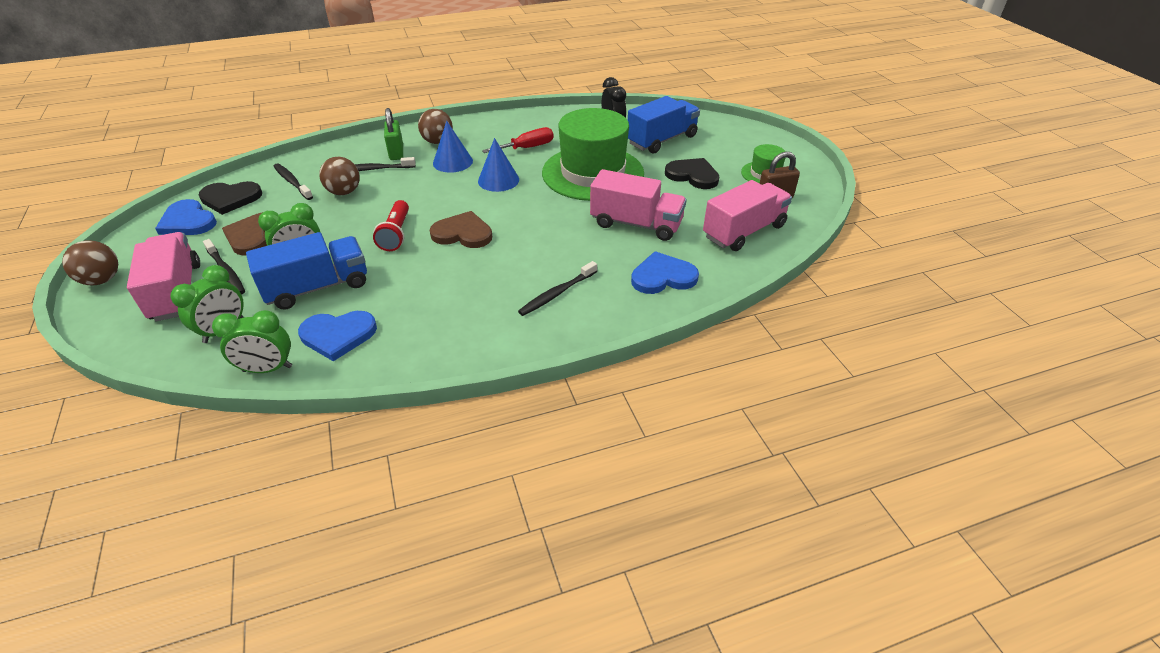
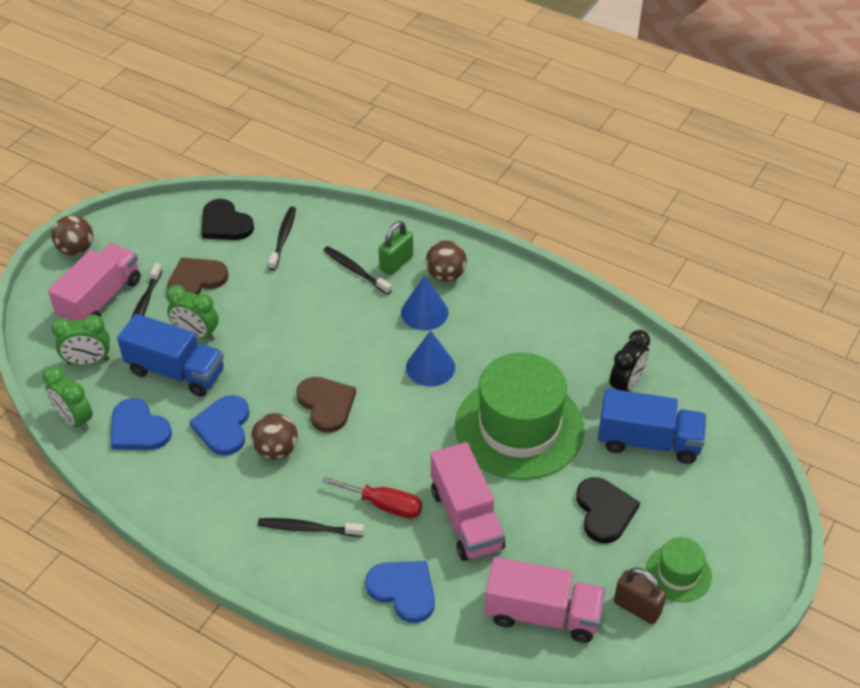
camera: 50 degrees right, 5 degrees up
blue heart [155,199,217,235] -> blue heart moved to [189,395,249,456]
brown ball [319,157,360,195] -> brown ball moved to [251,413,298,460]
red flashlight [373,200,409,251] -> none
red screwdriver [482,127,554,153] -> red screwdriver moved to [322,476,422,519]

